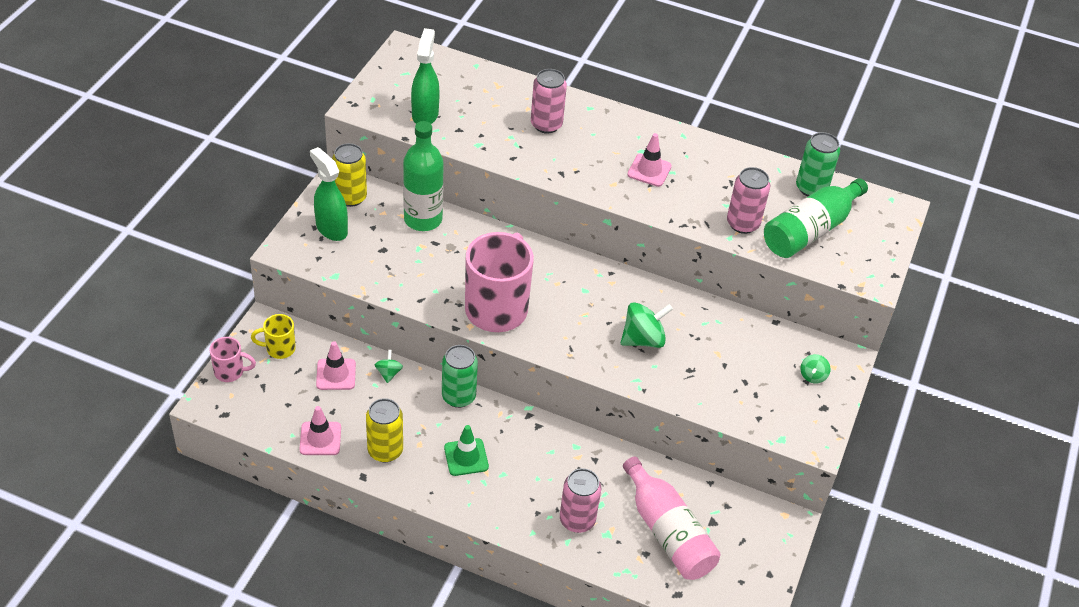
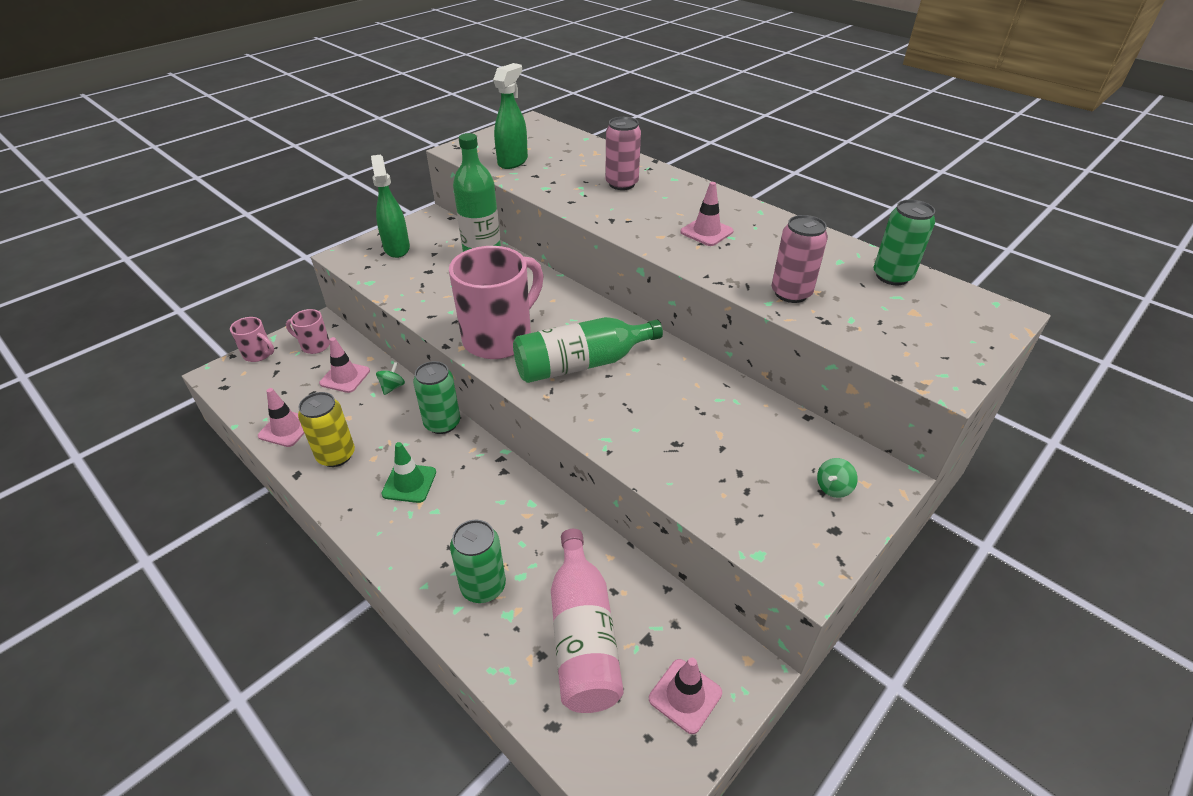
camera: 25 degrees right, 5 degrees down
yellow mug [251,314,296,359] -> pink mug [286,309,330,354]
yellow can [332,143,367,207] -> none
pink can [560,468,601,533] -> green can [450,520,506,603]
green spinning top [621,302,673,348] -> none
green bottle [764,178,868,258] -> green bottle moved to [513,317,663,383]
none -> pink traffic cone [649,658,722,734]

